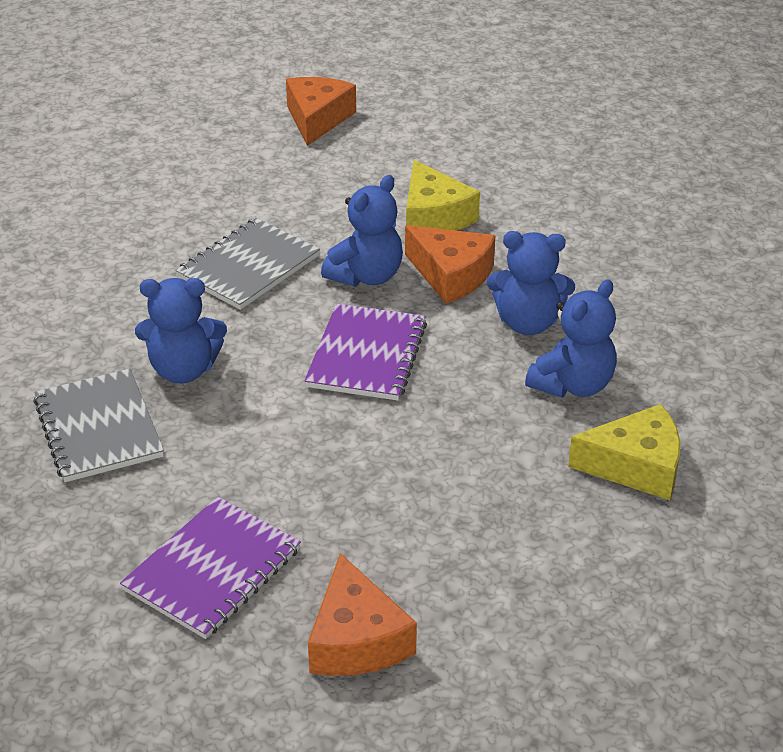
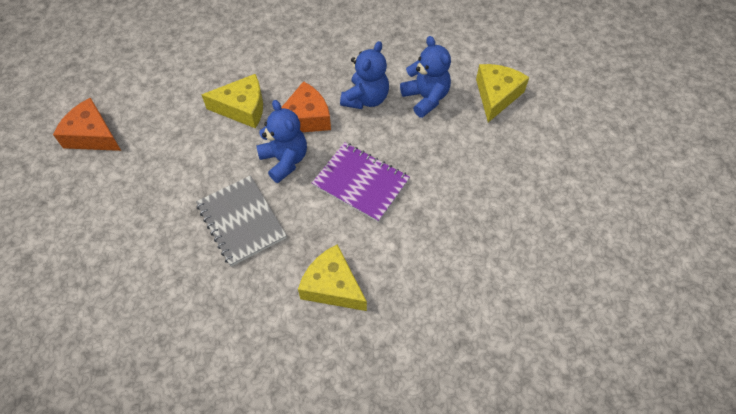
camera: 70 degrees left, 20 degrees up
grey notebook [33,369,164,482] -> none
purple notebook [120,497,301,639] -> none
blue teddy bear [135,278,227,383] -> yellow cheese [298,244,367,311]
orange cheese [308,553,417,676] -> none

